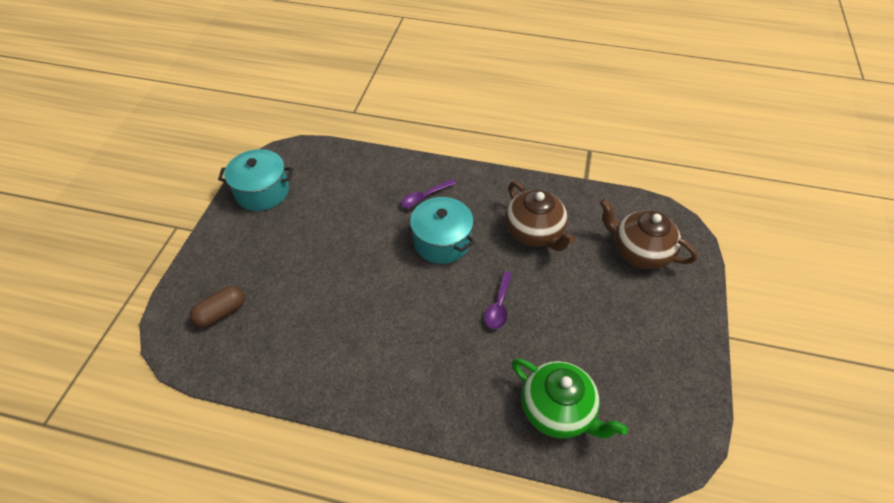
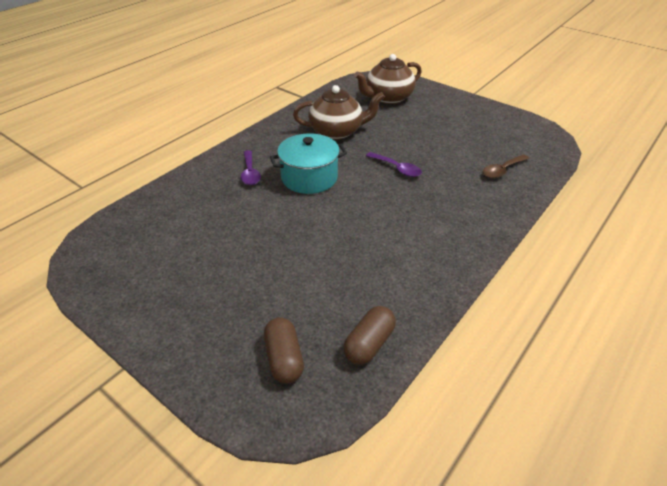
camera: 65 degrees left, 10 degrees down
turquoise pot [218,149,293,211] -> none
green teapot [512,358,628,439] -> brown spoon [483,154,529,178]
none -> brown capsule [343,306,396,365]

